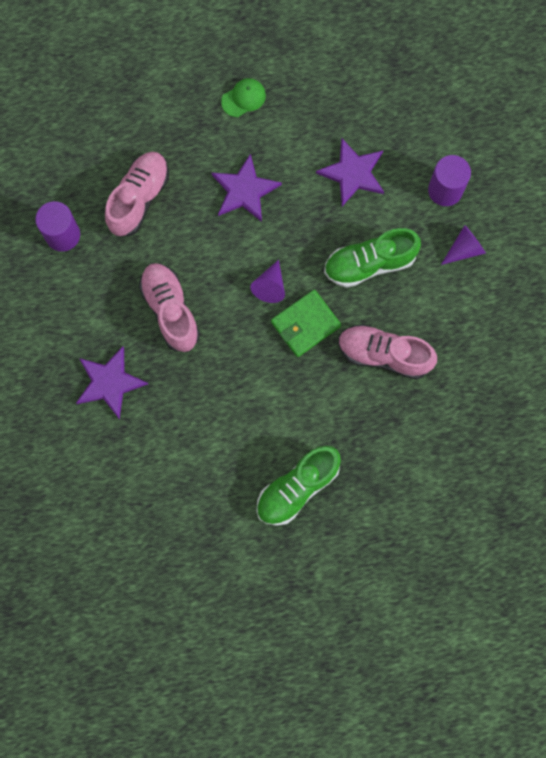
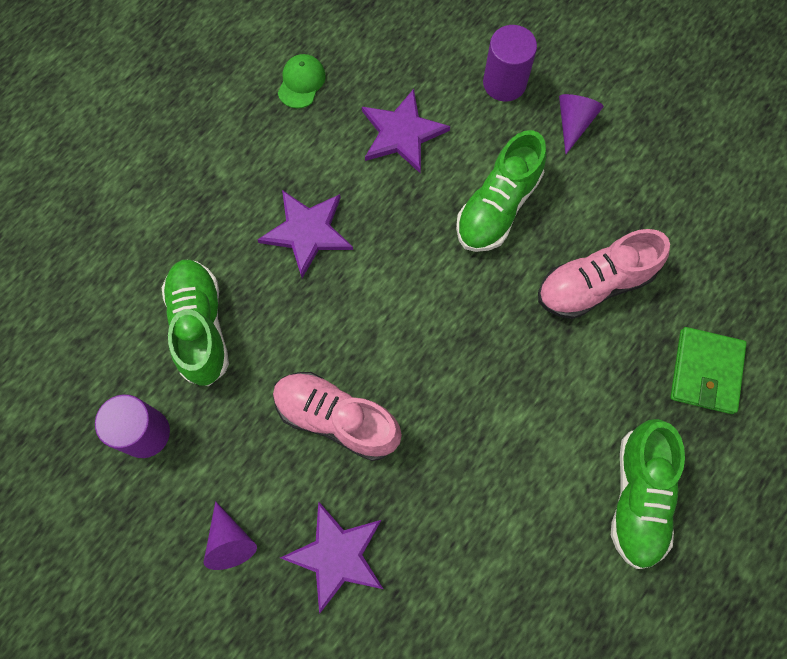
camera: 40 degrees left, 5 degrees down
pink shoe [105,151,169,236] -> green shoe [162,260,229,386]
green cap [221,78,266,117] -> green cap moved to [278,54,326,108]
purple cone [250,260,285,303] -> purple cone moved to [203,501,257,570]
green wallet [271,290,341,357] -> green wallet moved to [670,327,747,414]

